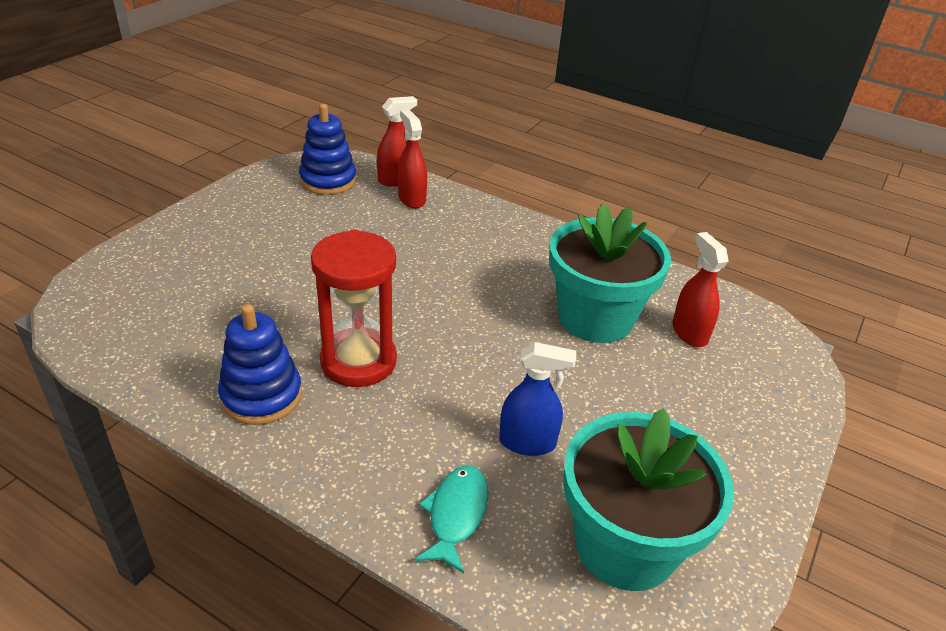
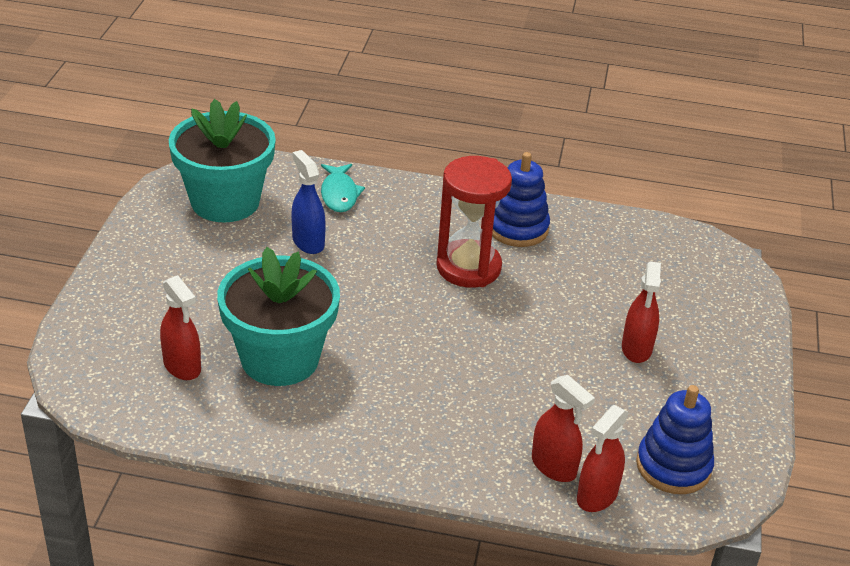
camera: 160 degrees right, 0 degrees up
blue spray bottle [499,342,576,456] -> blue spray bottle turned 75 degrees clockwise [291,150,326,254]
none -> red spray bottle [622,261,661,363]

